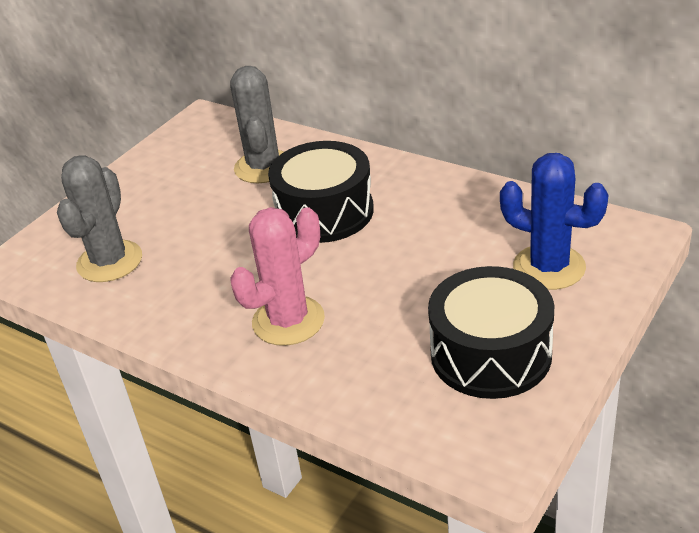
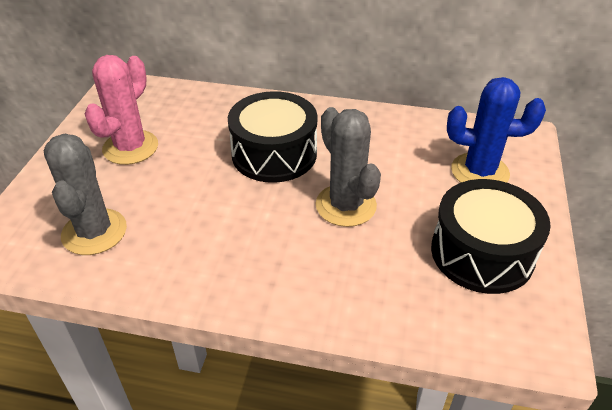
camera: 25 degrees left, 5 degrees up
grey cactus [230,66,284,183] -> grey cactus moved to [316,107,381,227]
pink cactus [230,207,325,346] -> pink cactus moved to [85,55,158,165]

